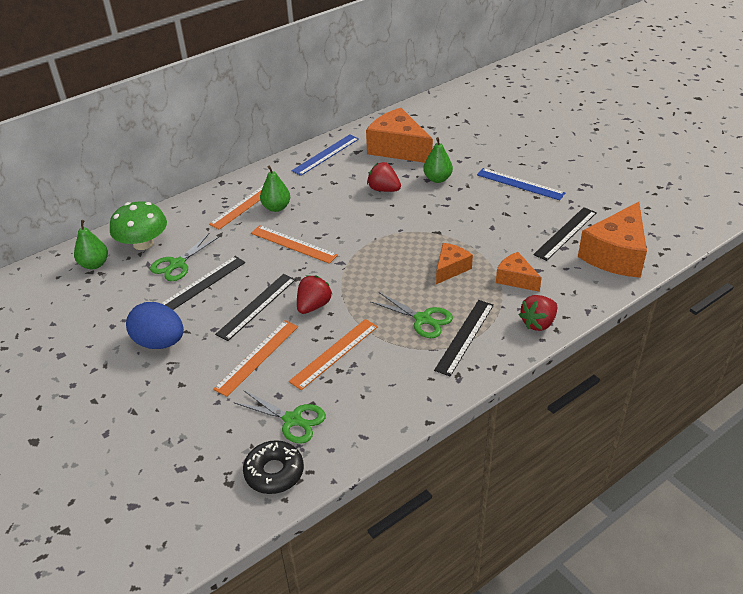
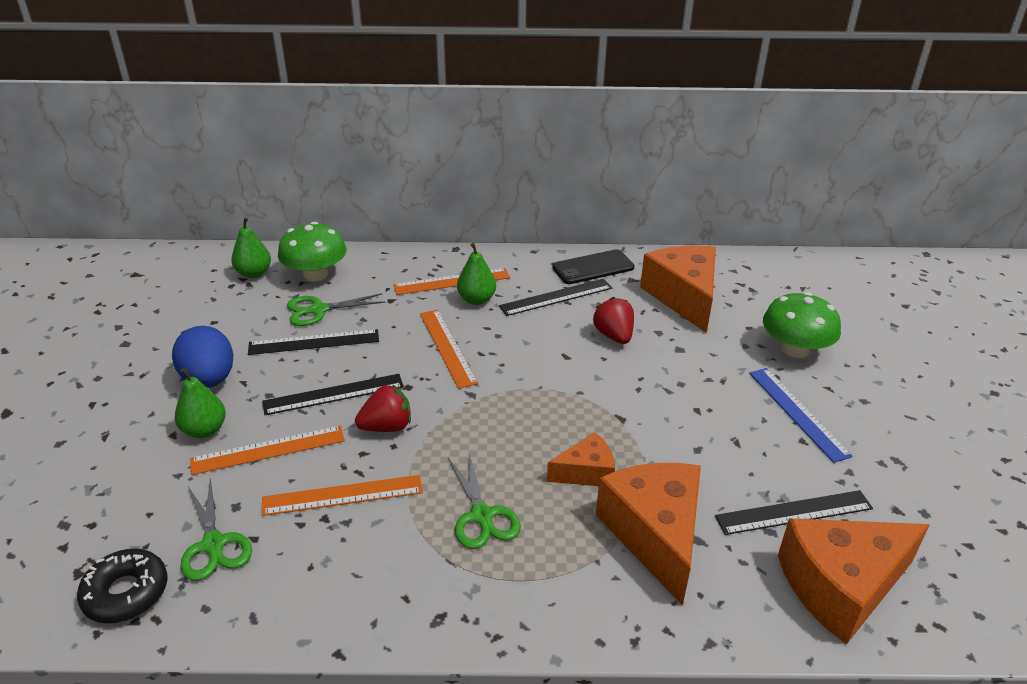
camera: 35 degrees right, 5 degrees down
blue ruler [291,134,359,176] -> black phone [552,249,635,284]
green pear [423,137,453,183] -> green pear moved to [175,368,226,438]
black ruler [434,300,494,376] -> black ruler moved to [499,279,612,316]
orange cheese [496,252,542,292] -> orange cheese [596,463,701,606], size x1.86
red strawberry [519,295,557,331] -> none
none -> green mushroom [763,292,841,358]

